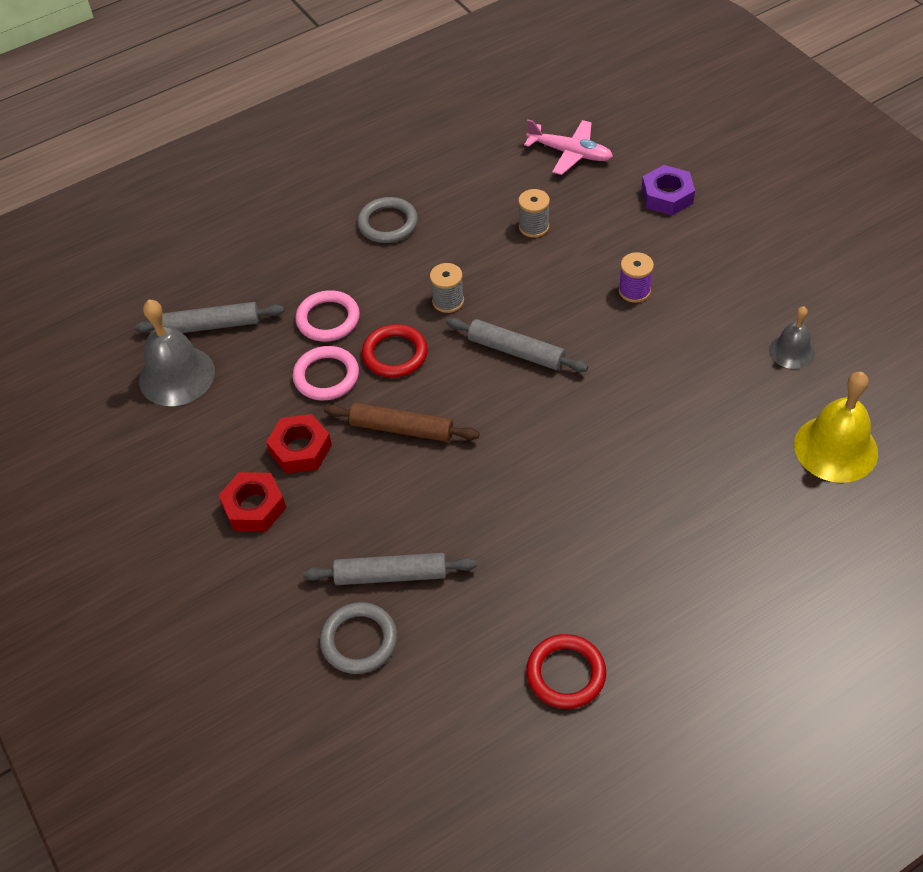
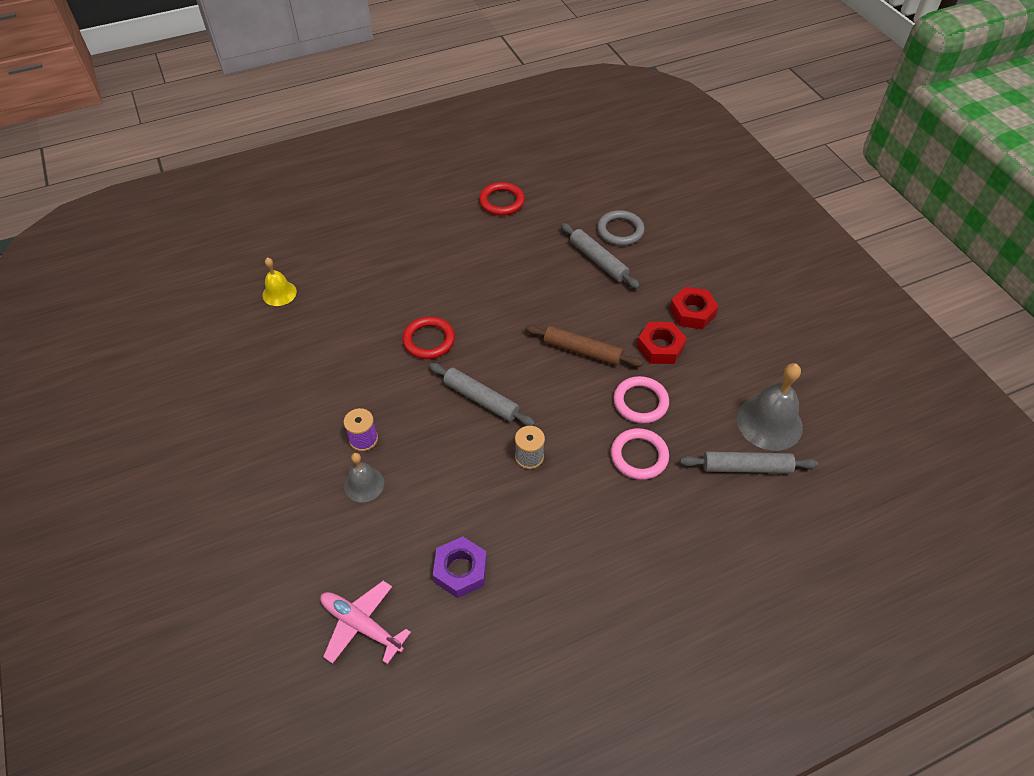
camera: 175 degrees left, 0 degrees up
grey rolling pin [303,553,477,585] -> grey rolling pin turned 45 degrees clockwise [561,223,640,289]
grey ring [357,197,418,243] -> none
red ring [362,324,428,378] -> red ring moved to [402,316,455,359]
grey spool [518,189,550,237] -> none
purple nut [642,165,695,215] -> purple nut moved to [433,537,487,598]
grey bell [769,306,815,369] -> grey bell moved to [344,453,384,502]
yellow bell [794,372,878,483] -> yellow bell [263,258,297,306], size x0.58

